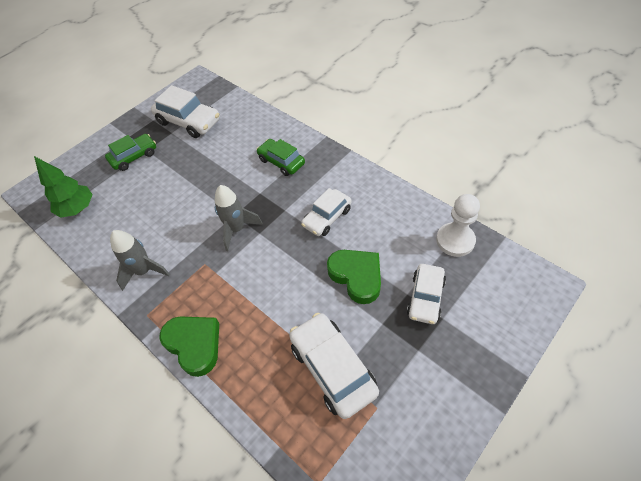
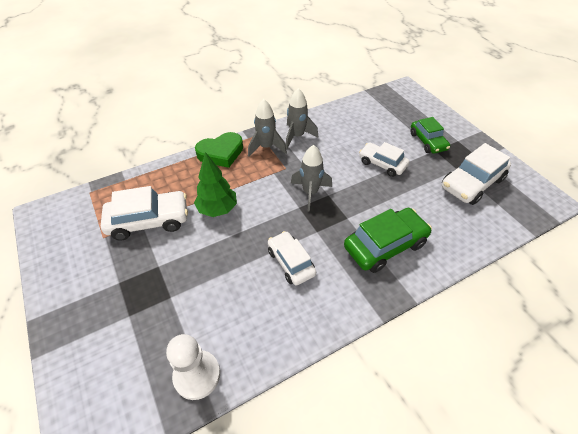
camera: 105 degrees right, 5 degrees down
green tree [34,156,93,218] -> green tree moved to [194,152,237,217]
green car [256,139,305,176] -> green car [344,208,432,273], size x1.50
green heart [327,250,381,304] -> none
white car [407,264,446,324] -> white car moved to [359,142,410,177]
none -> grey rocket [248,99,287,156]

